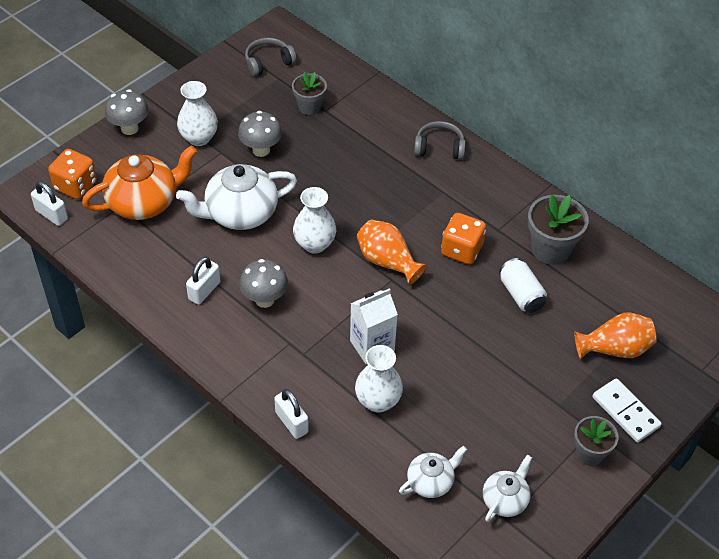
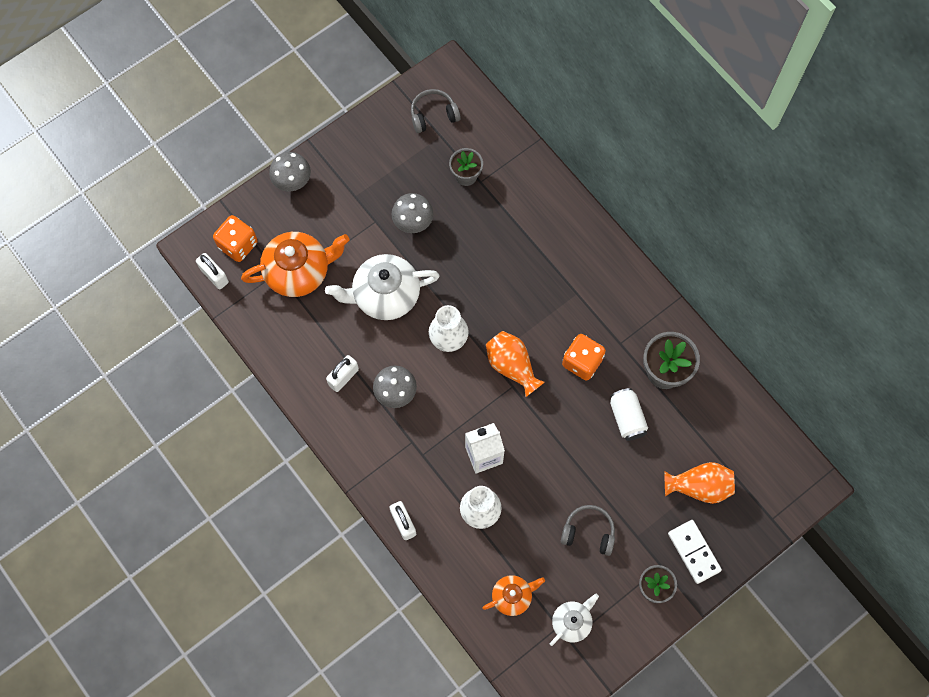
camera: 10 degrees right, 20 degrees up
white vase [177,81,218,146] -> none
white teapot [399,446,467,498] -> orange teapot [482,575,545,616]
grey headphones [414,121,466,160] -> grey headphones moved to [561,505,615,556]

